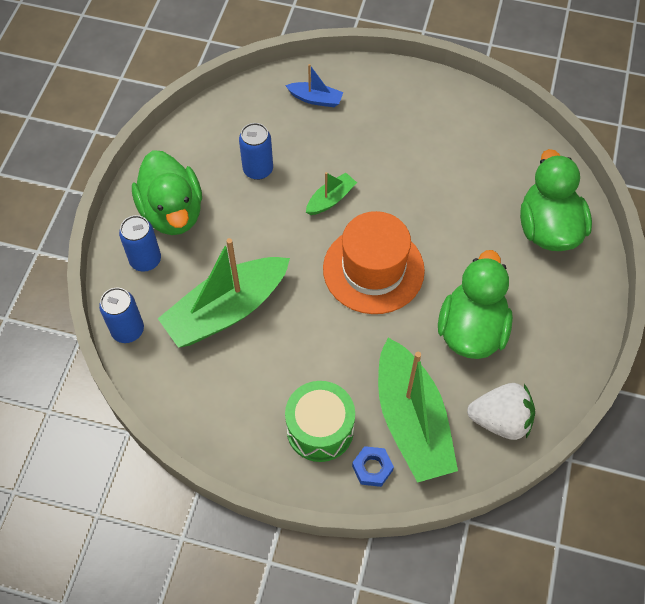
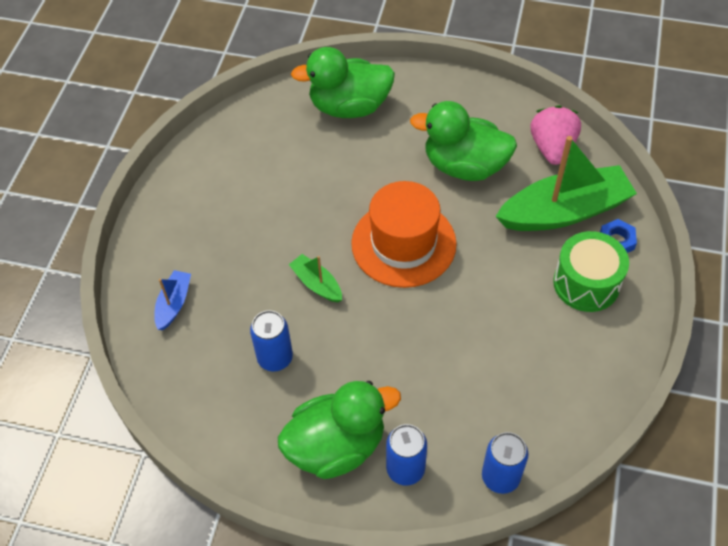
camera: 90 degrees left, 5 degrees down
green boat [158,238,290,348] -> none
white strawberry [467,383,535,440] -> pink strawberry [531,105,581,165]

